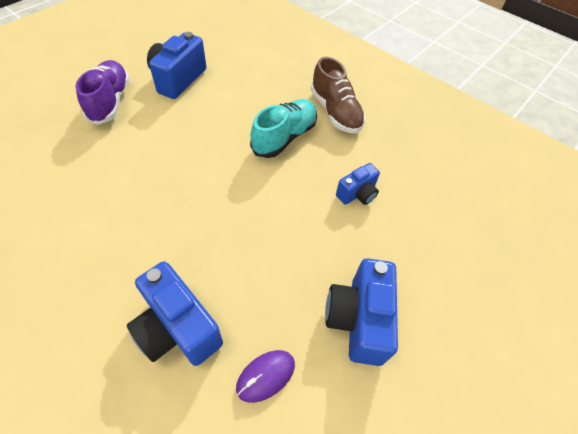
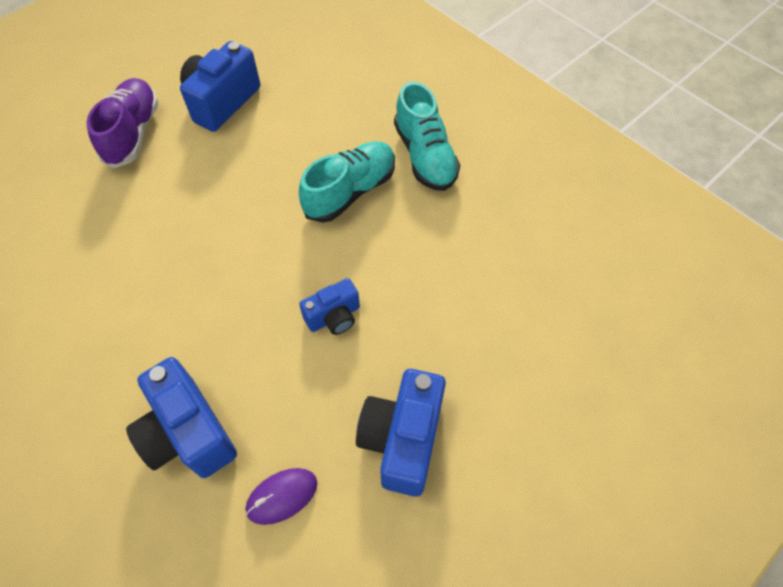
camera: 10 degrees right, 5 degrees up
brown shoe [311,57,365,133] -> turquoise shoe [394,81,460,191]
blue camera [336,163,380,205] -> blue camera moved to [299,278,360,335]

